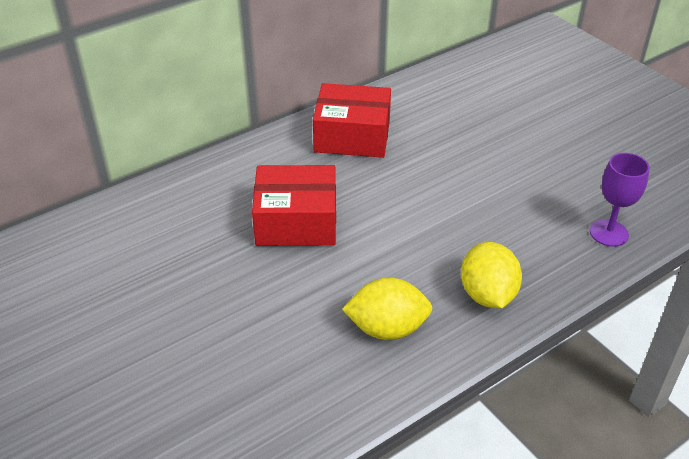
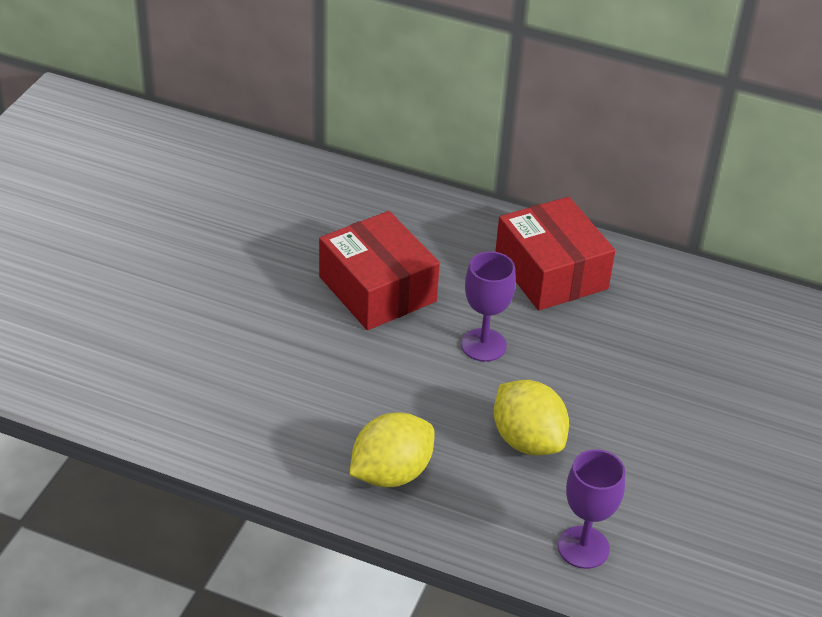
camera: 55 degrees right, 0 degrees up
yellow lemon [342,277,432,340] -> yellow lemon moved to [494,380,569,456]
none -> purple goblet [461,251,516,362]

